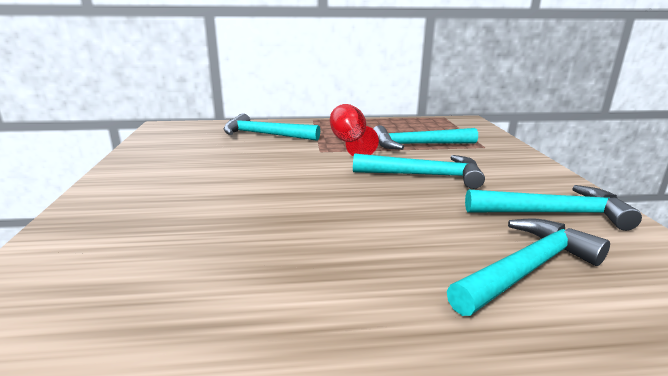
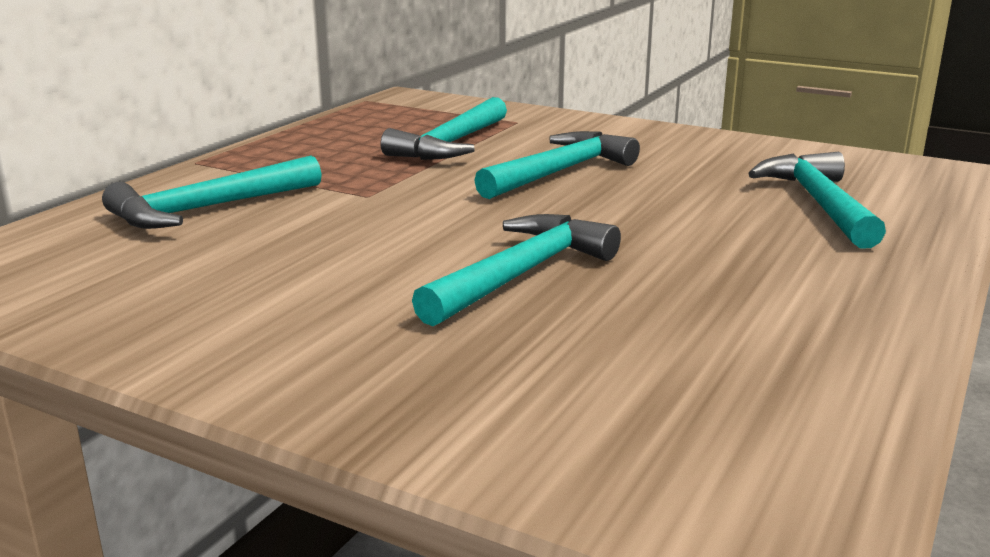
camera: 55 degrees left, 0 degrees up
red goblet [330,104,379,157] -> none
turquoise hammer [465,185,642,231] -> turquoise hammer moved to [412,214,621,326]

